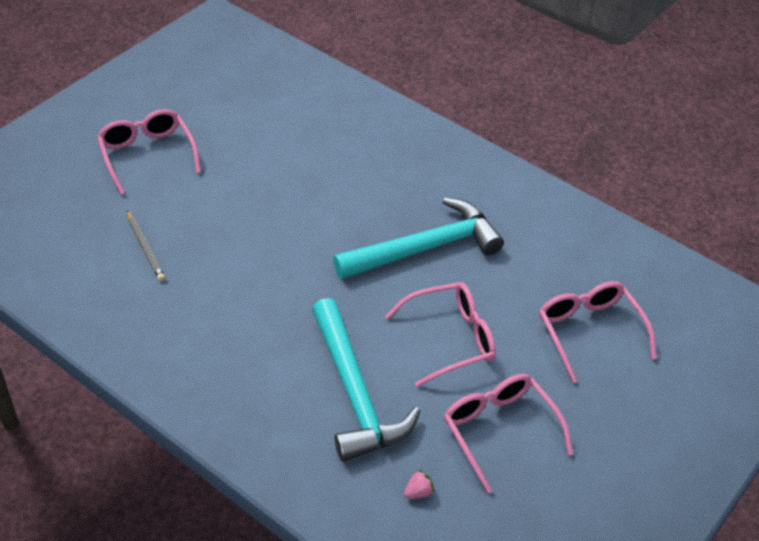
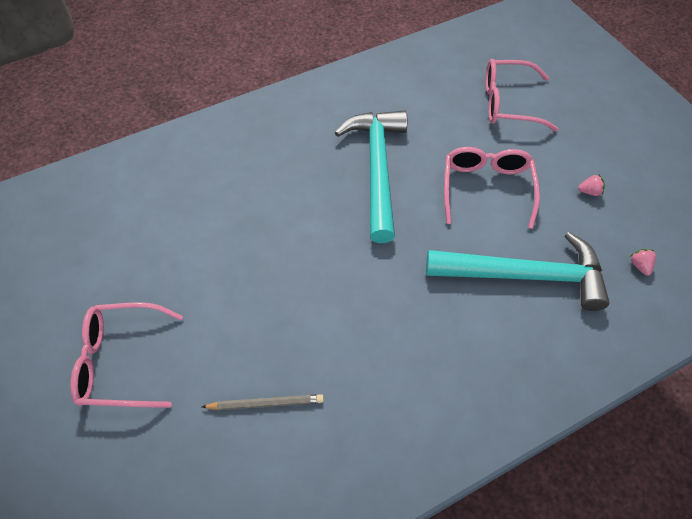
camera: 65 degrees left, 10 degrees up
pink glasses [444,374,573,494] -> pink strawberry [578,175,605,196]

